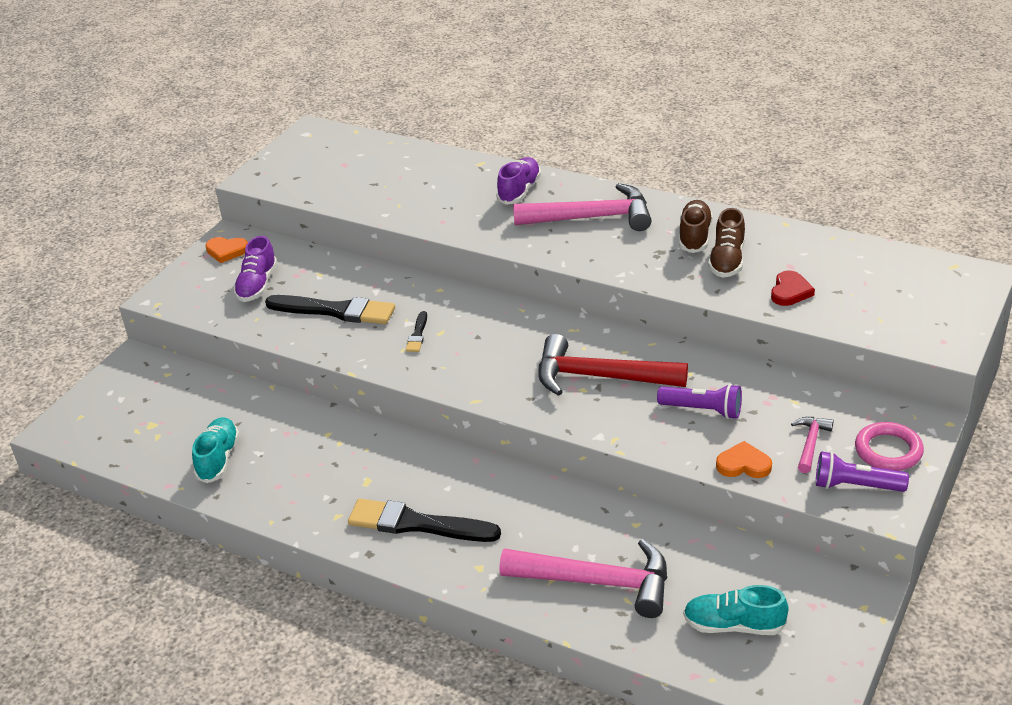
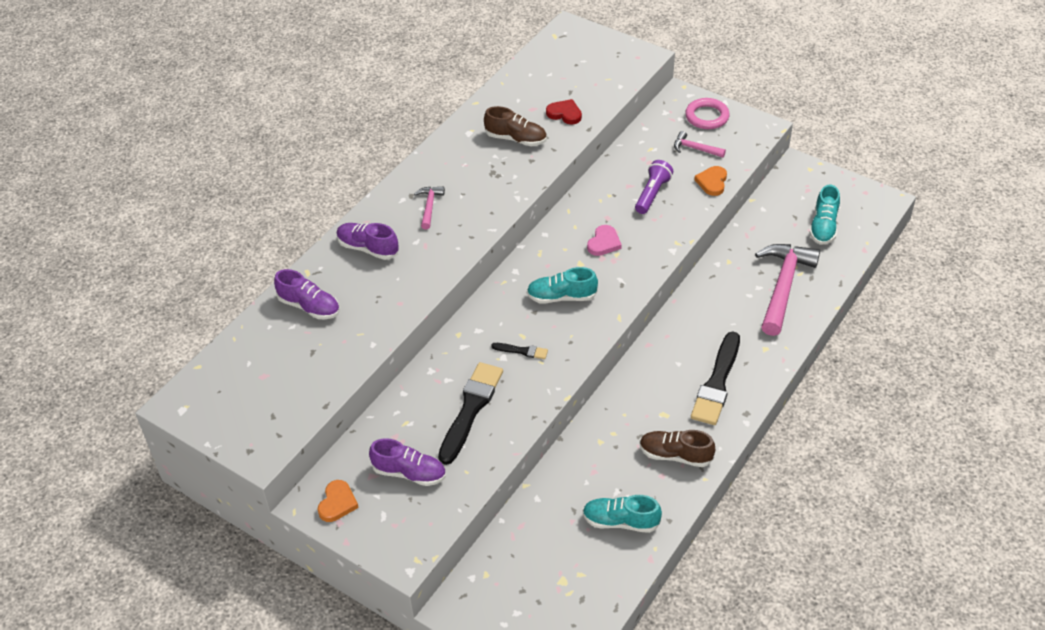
camera: 85 degrees left, 10 degrees up
pink hammer [513,183,651,231] -> pink hammer [414,187,445,229], size x0.47
red hammer [538,334,688,396] -> pink heart [587,225,622,256]
brown shoe [679,200,713,253] -> brown shoe moved to [639,430,715,467]
purple flashlight [816,452,909,492] -> none
none -> purple shoe [274,269,340,319]
none -> turquoise shoe [527,267,598,303]

